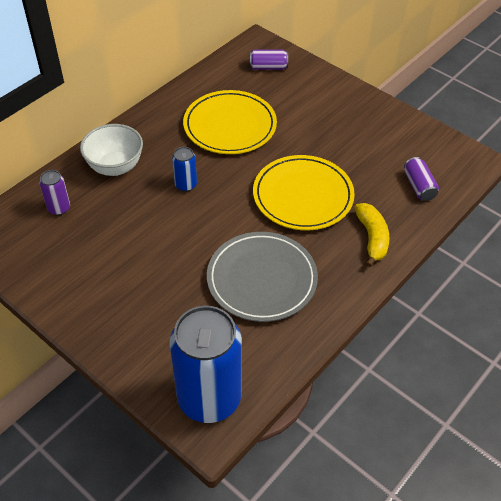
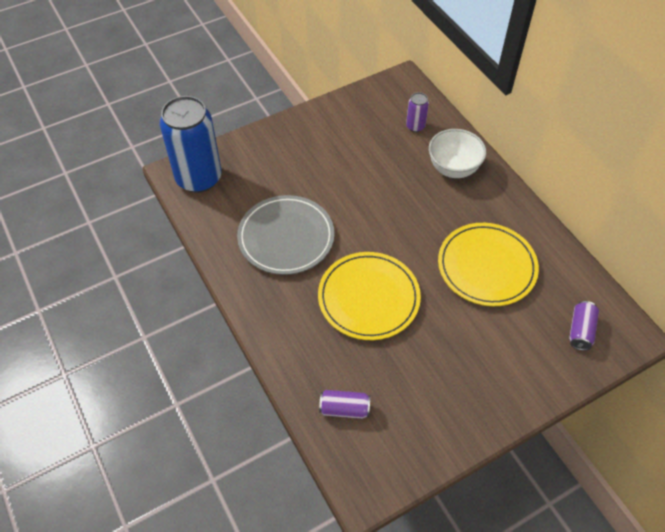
camera: 110 degrees right, 5 degrees up
blue can [172,147,197,192] -> none
yellow banana [354,203,390,267] -> none

